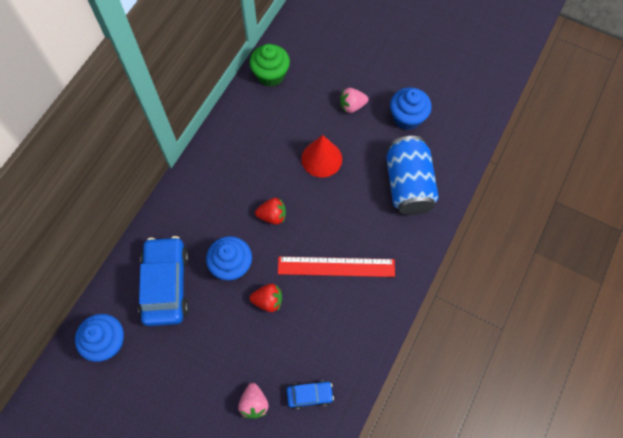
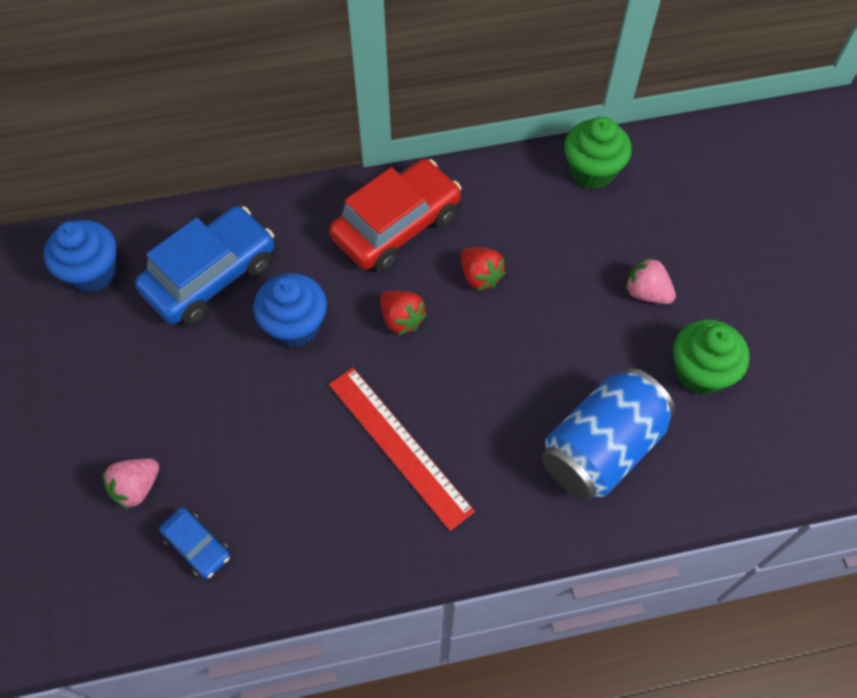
camera: 50 degrees right, 5 degrees down
red strawberry [249,284,282,312] -> red strawberry moved to [461,247,506,291]
red cone [301,135,342,177] -> none
blue cupcake [390,87,432,130] -> green cupcake [673,320,750,395]
none -> red car [329,159,461,272]

